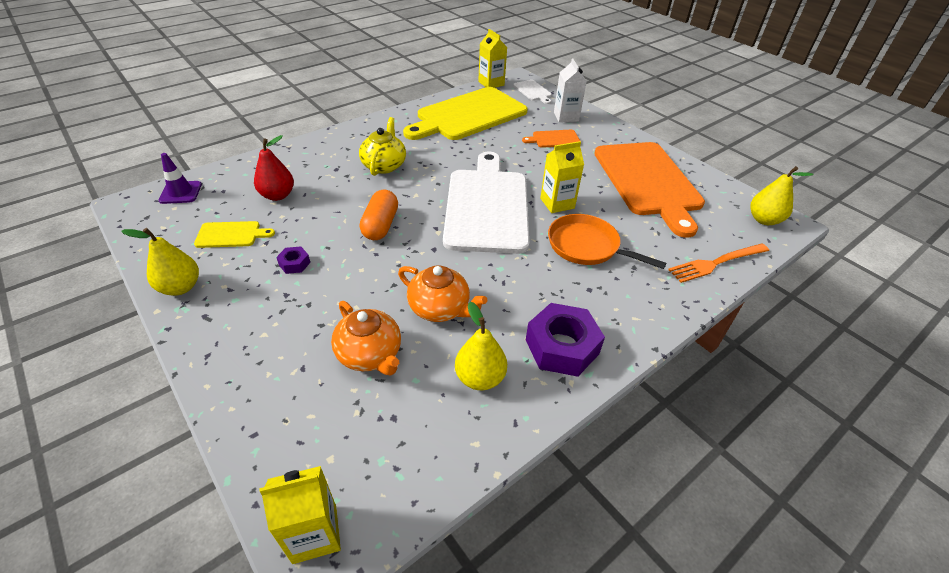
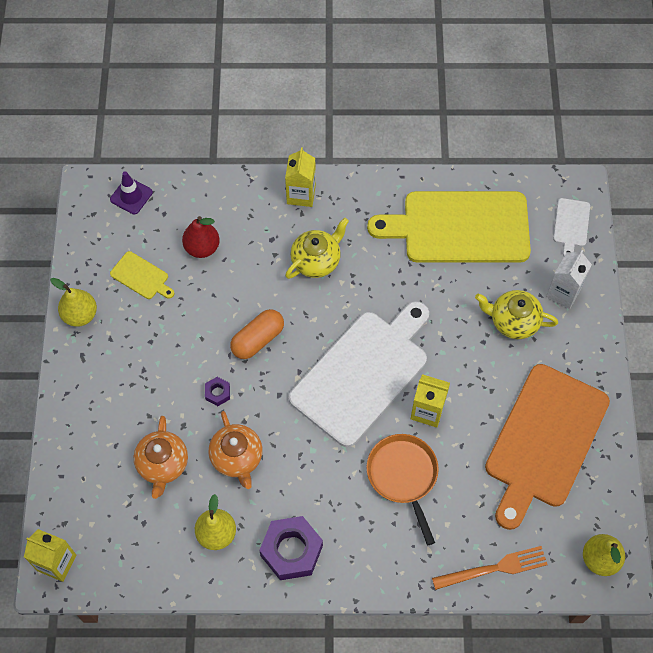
camera: 40 degrees right, 20 degrees up
purple nut [276,246,310,274] -> purple nut moved to [205,377,230,406]
yellow carton [478,29,507,88] -> yellow carton moved to [285,148,316,207]
orange cutting board [522,130,580,148] -> yellow teapot [475,290,558,339]
orange fork [668,243,769,283] -> orange fork turned 150 degrees clockwise [432,546,548,590]

